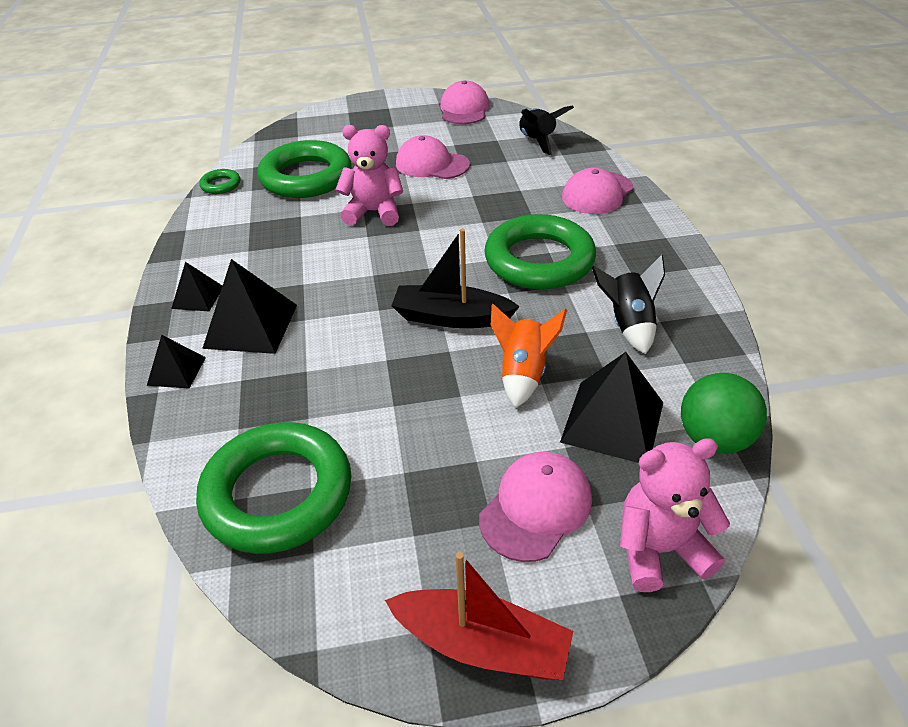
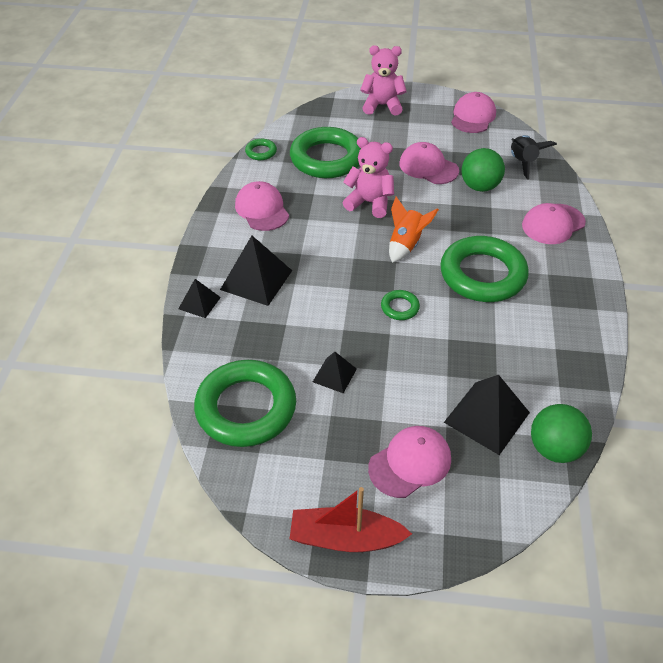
camera: 15 degrees right, 5 degrees up
black pyramid [171,262,222,311] -> black pyramid moved to [313,352,357,393]
red boat [385,552,573,680] -> red boat turned 150 degrees clockwise [290,487,412,552]
black boat [391,229,520,328] -> green ring [381,290,420,320]
orange rocket [491,304,567,408] -> orange rocket moved to [389,197,439,263]
black rocket [592,255,665,354] -> none
pink teddy bear [620,438,730,592] -> pink teddy bear moved to [360,45,407,116]
none -> pink cap [235,181,289,231]
none -> green ball [461,148,505,192]

